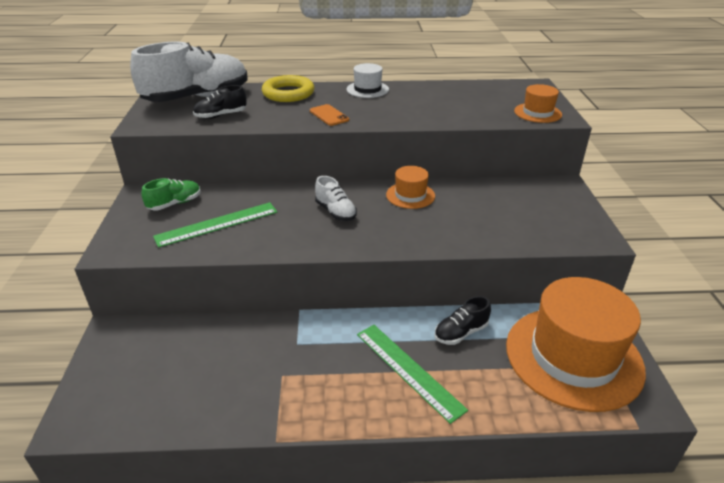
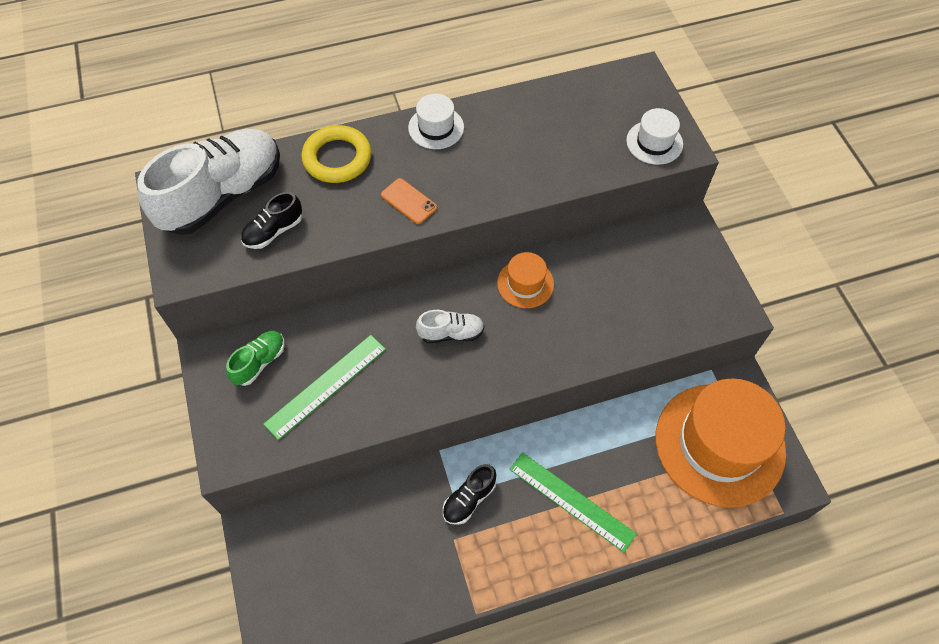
camera: 15 degrees left, 25 degrees up
white shoe [315,176,357,221] -> white shoe turned 45 degrees counterclockwise [416,310,485,343]
black shoe [434,296,491,345] -> black shoe moved to [443,464,496,525]
orange hat [514,84,562,123] -> white hat [626,108,683,165]

